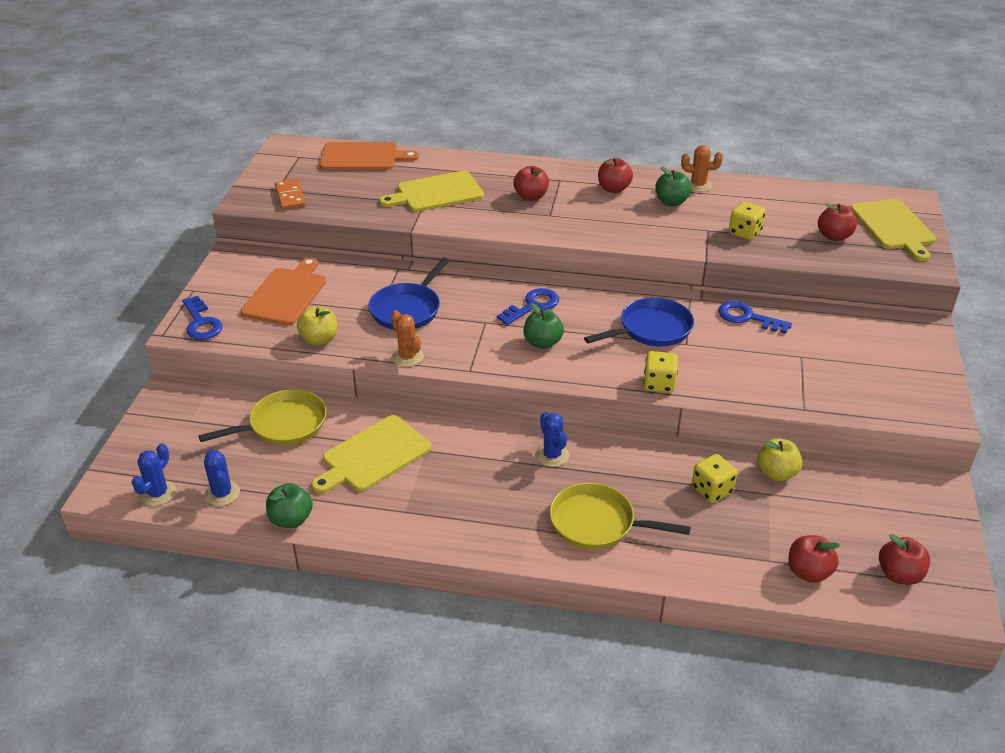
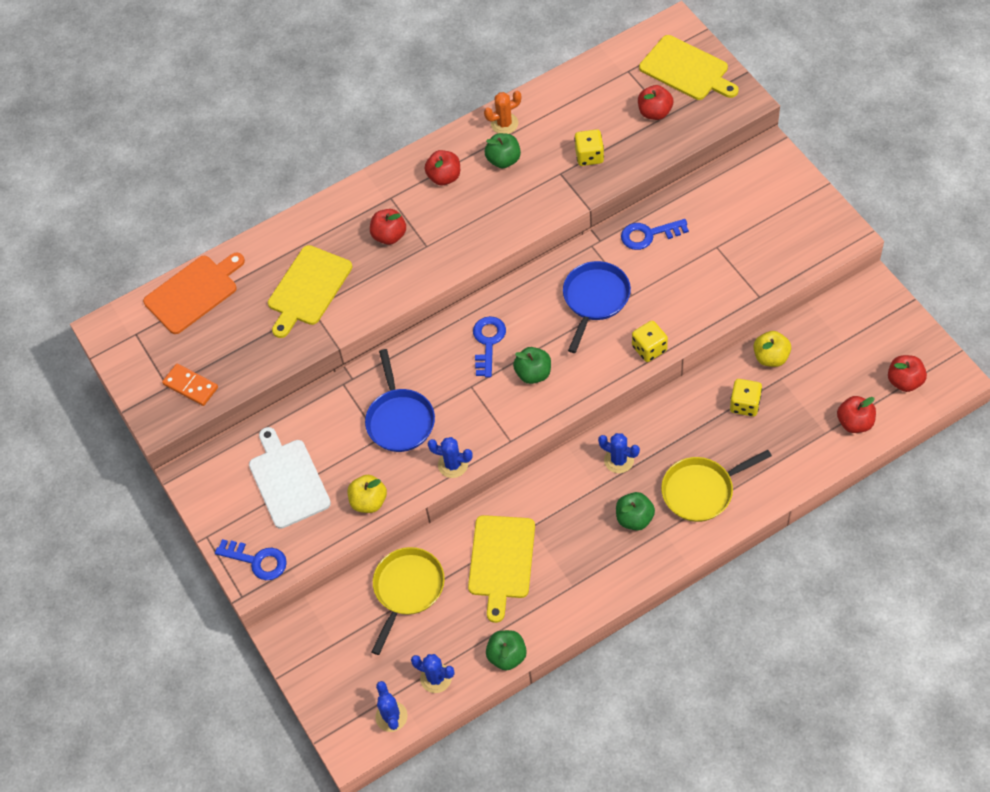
camera: 35 degrees left, 20 degrees up
orange cutting board [240,257,326,326] -> white cutting board [249,427,331,529]
orange cactus [391,310,424,367] -> blue cactus [428,437,473,478]
none -> green apple [616,492,655,531]

